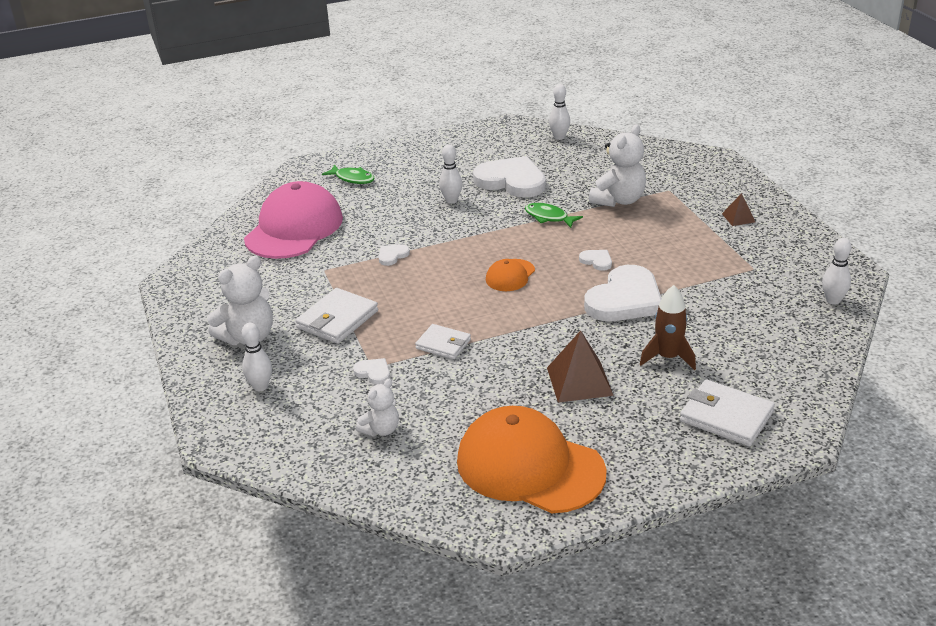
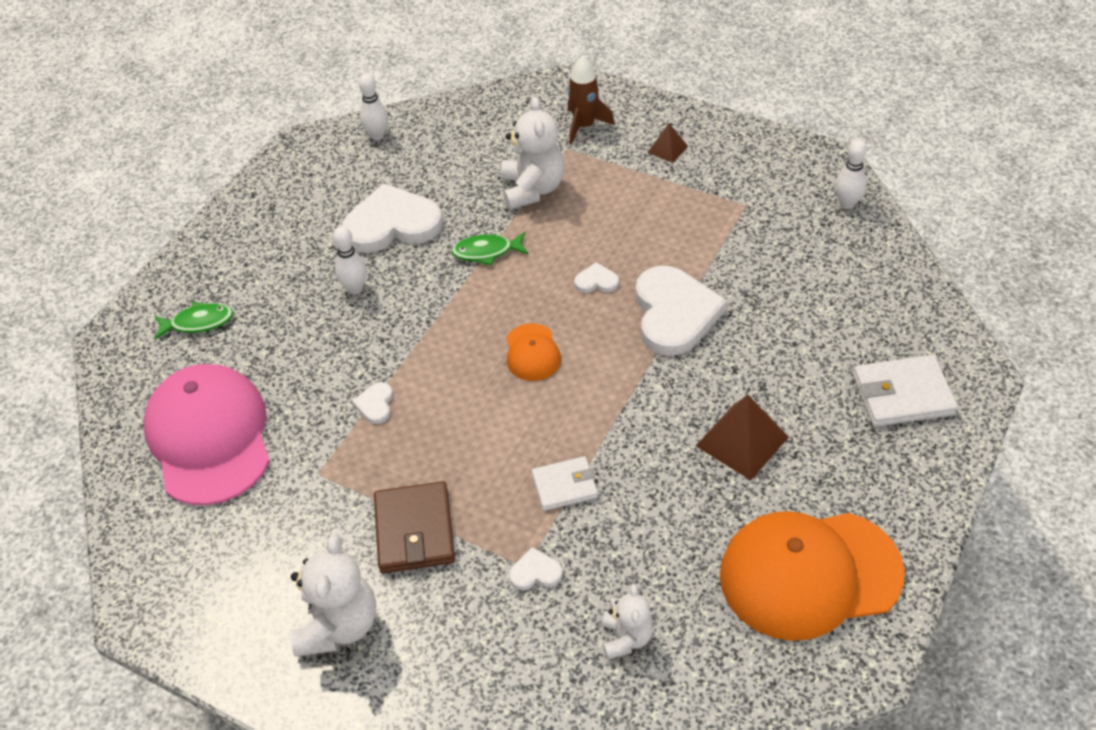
camera: 40 degrees left, 15 degrees up
white bowling pin [242,323,272,391] -> none
white wallet [295,288,378,344] -> brown wallet [374,481,455,573]
brown rocket [640,285,696,370] -> brown rocket moved to [567,55,615,145]

